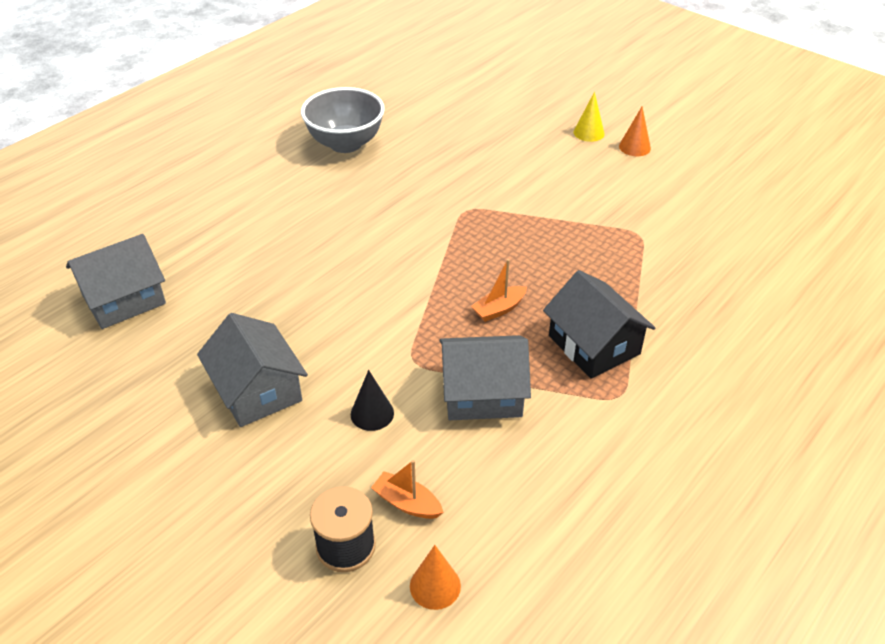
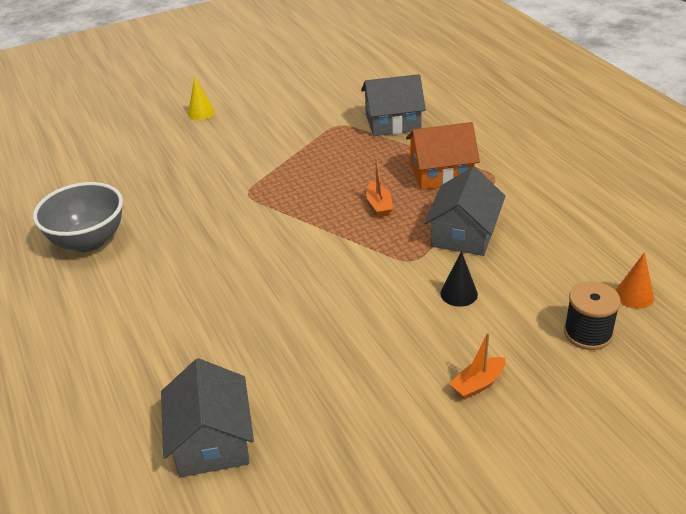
camera: 65 degrees left, 5 degrees down
grey house [197,313,308,427] -> grey house moved to [361,74,426,136]
orange boat [371,460,444,519] -> orange boat moved to [449,332,506,399]
black house [543,270,655,379] -> orange house [406,122,480,190]
orange cone [619,107,651,156] -> none

